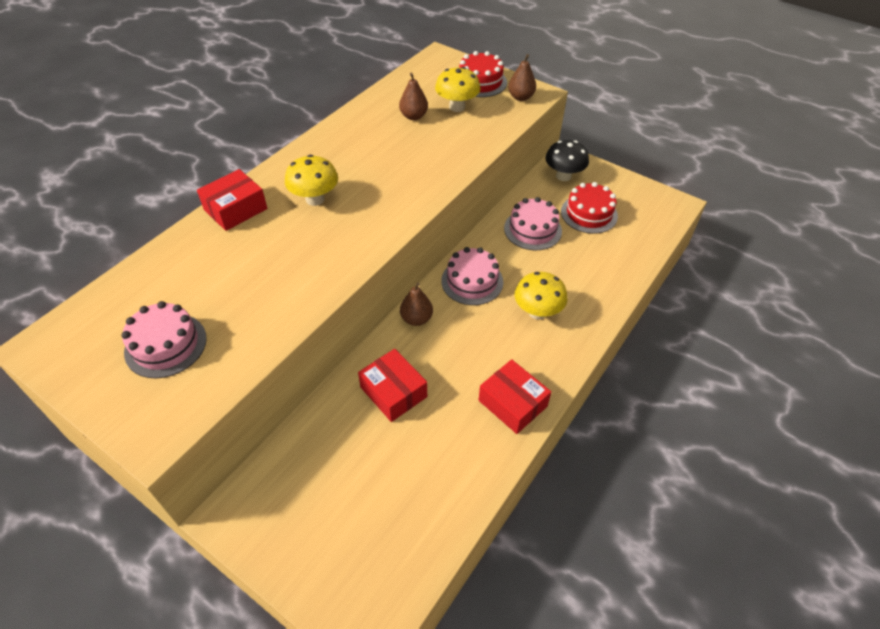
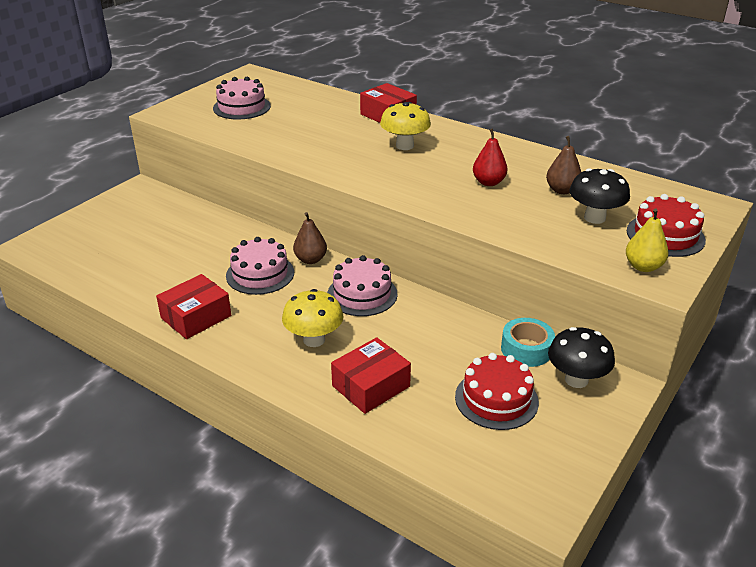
camera: 90 degrees right, 15 degrees down
red box [358,349,427,422] -> red box moved to [331,337,411,414]
yellow mushroom [435,67,481,112] -> black mushroom [569,168,630,224]
pink cake [504,197,562,250] -> pink cake moved to [226,237,294,295]
brown pear [508,54,536,101] -> yellow pear [626,208,669,272]
none -> red pear [473,128,508,186]
none -> turquoise tape [501,318,555,367]

